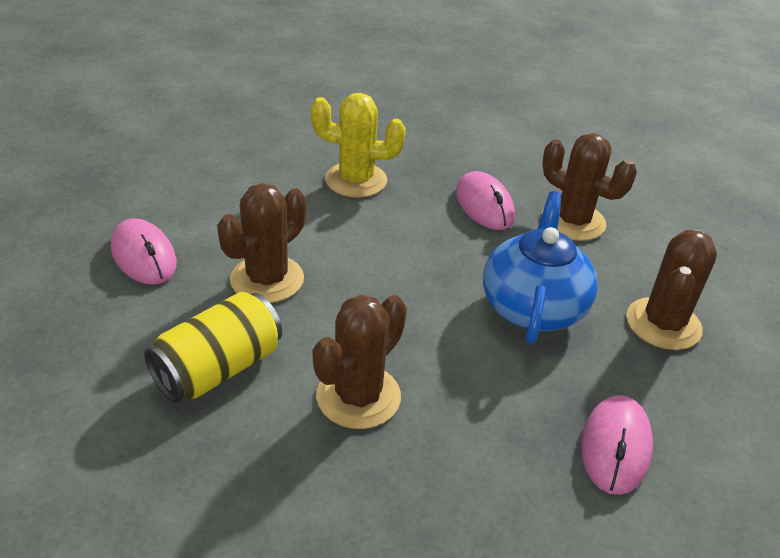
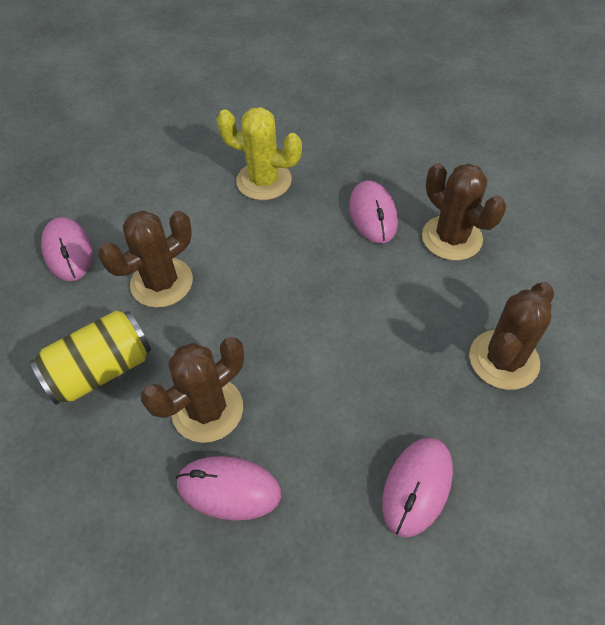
camera: 15 degrees right, 15 degrees up
blue teapot [483,191,598,344] -> none
none -> pink mouse [176,456,281,521]

